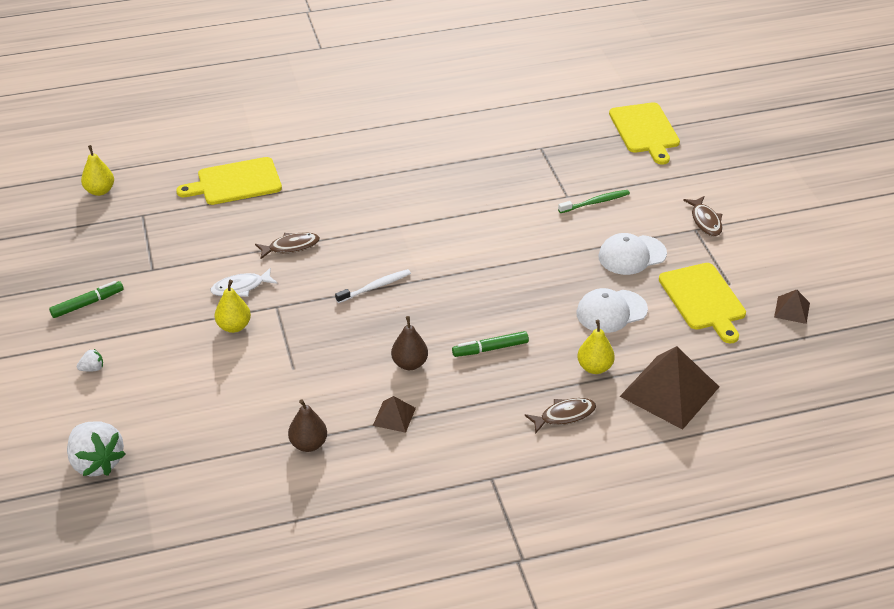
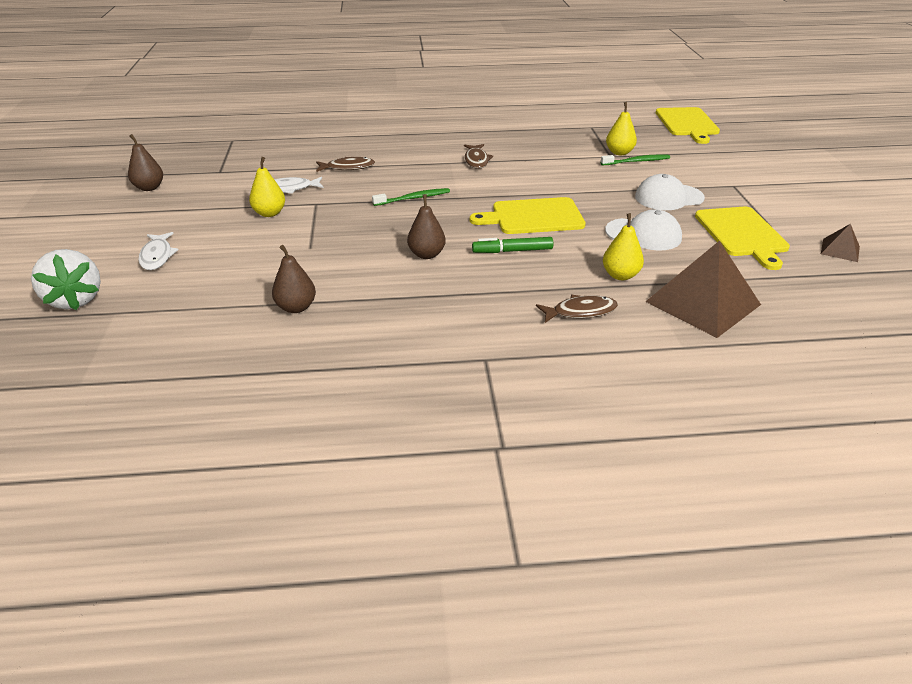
camera: 10 degrees right, 5 degrees down
green marker [49,281,124,318] -> brown pear [128,134,163,191]
white strawberry [77,349,103,371] -> none
yellow pear [81,145,114,196] -> yellow pear moved to [606,102,637,155]
yellow cutting board [176,157,282,205] -> yellow cutting board moved to [470,197,586,234]
white toothbrush [335,269,411,303] -> green toothbrush [372,188,450,206]
brown pyramid [373,396,416,433] -> none
white cap [576,288,648,333] -> white cap turned 150 degrees counterclockwise [605,209,682,251]
brown fish [683,196,722,236] -> brown fish moved to [464,144,493,169]
none -> white fish [138,232,178,270]

